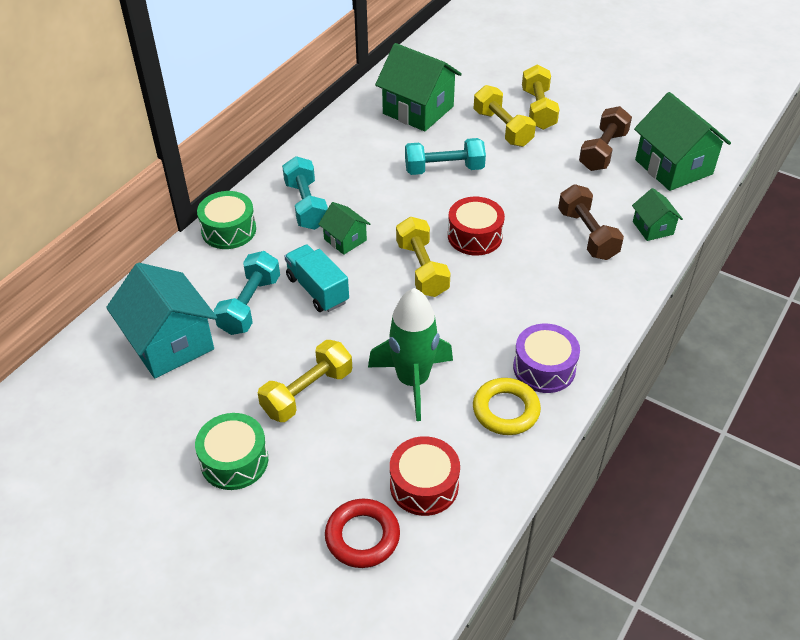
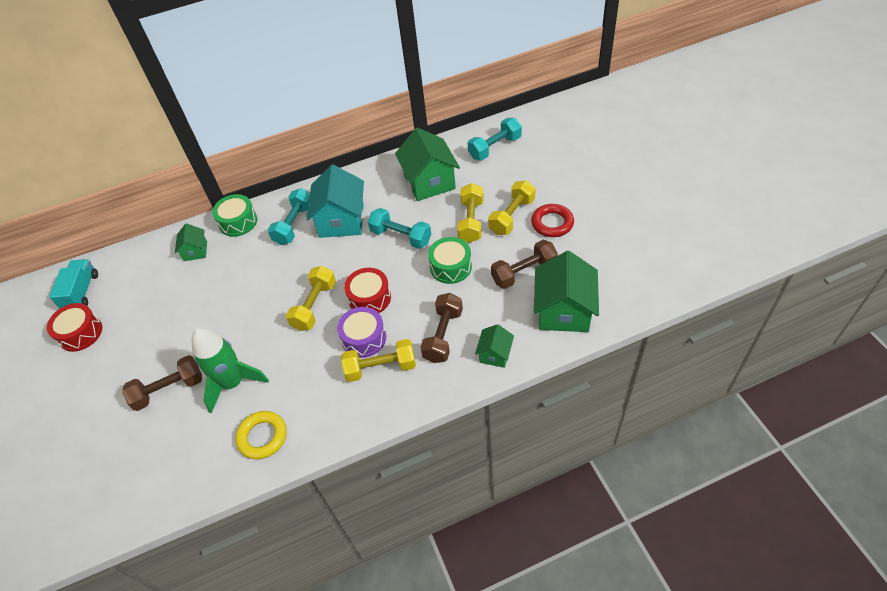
camera: 40 degrees right, 5 degrees up
turquoise house [106,263,217,378] -> turquoise house moved to [306,165,364,238]
green drum [195,413,268,490] -> green drum moved to [428,237,472,284]
turquoise dumbbell [213,251,280,335] -> turquoise dumbbell moved to [468,118,522,160]
yellow dumbbell [258,340,352,422] -> yellow dumbbell moved to [341,339,416,382]
turquoise truck [284,245,349,312] -> turquoise truck moved to [49,259,98,309]
green house [318,202,370,255] -> green house moved to [175,223,207,261]
red ring [325,498,400,568] -> red ring moved to [531,204,574,237]
red drum [390,436,460,516] -> red drum moved to [47,303,102,352]
purple drum [513,323,580,393] -> purple drum moved to [337,307,386,358]
none -> brown dumbbell [122,355,202,411]

